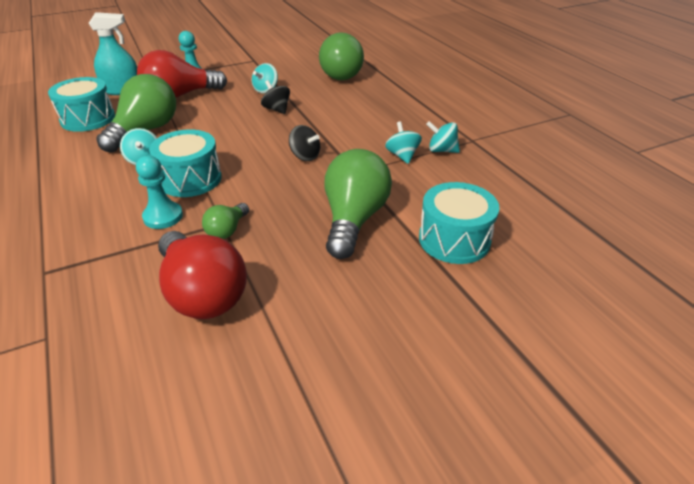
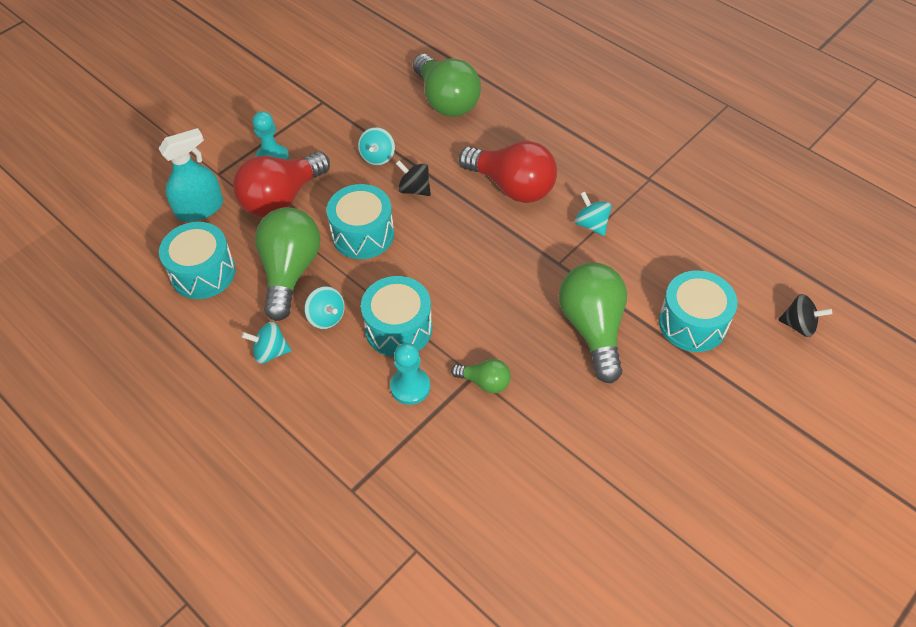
camera: 20 degrees left, 15 degrees up
red light bulb [158,231,247,319] -> red light bulb moved to [459,141,557,203]
green light bulb [202,203,249,239] -> green light bulb turned 75 degrees counterclockwise [451,359,511,393]
black spinning top [289,125,320,161] -> black spinning top moved to [778,294,832,337]
turquoise spinning top [426,121,460,153] -> turquoise spinning top moved to [241,322,292,364]
none -> turquoise drum [327,184,394,259]

